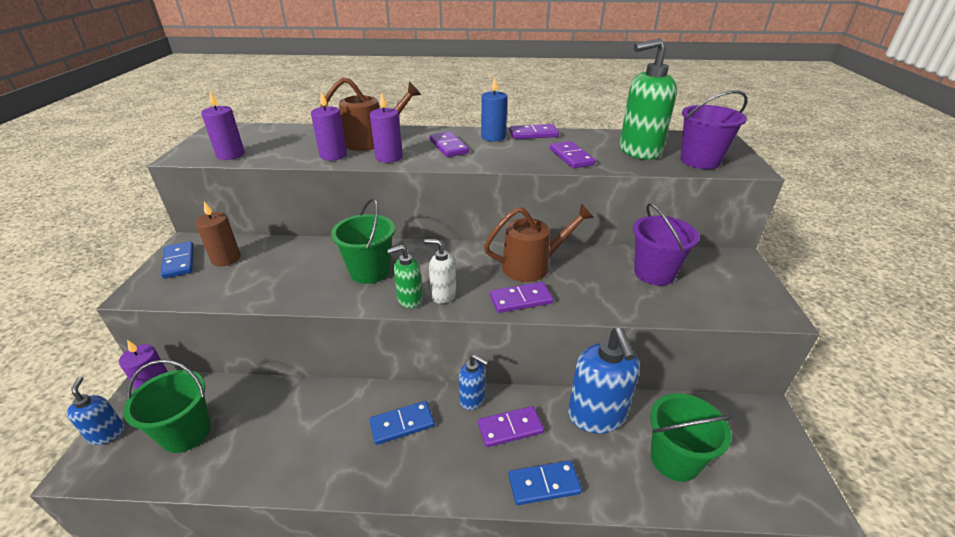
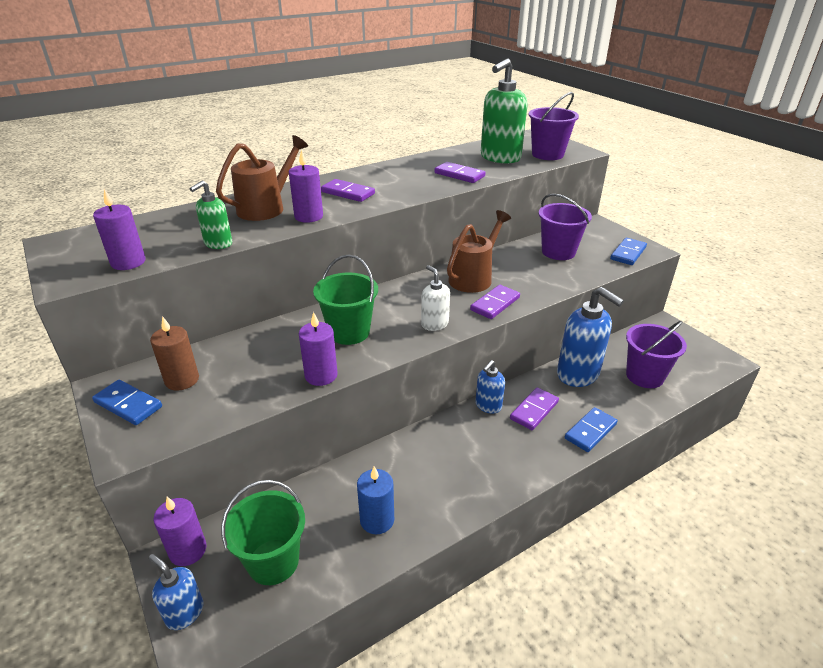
camera: 35 degrees left, 0 degrees up
purple candle [311,91,347,161] -> purple candle moved to [299,312,338,386]
blue domino [369,401,435,445] -> blue domino moved to [610,238,647,265]
green soap dispenser [387,245,423,308] -> green soap dispenser moved to [190,180,232,249]
white soap dispenser [424,239,456,304] -> white soap dispenser turned 75 degrees clockwise [421,265,450,331]
blue soap dispenser [459,354,488,410] -> blue soap dispenser turned 135 degrees clockwise [475,360,505,414]
blue candle [481,77,507,142] -> blue candle moved to [357,466,394,534]
purple domino [509,124,559,139] -> none
green bucket [650,393,733,482] -> purple bucket [626,321,687,388]

